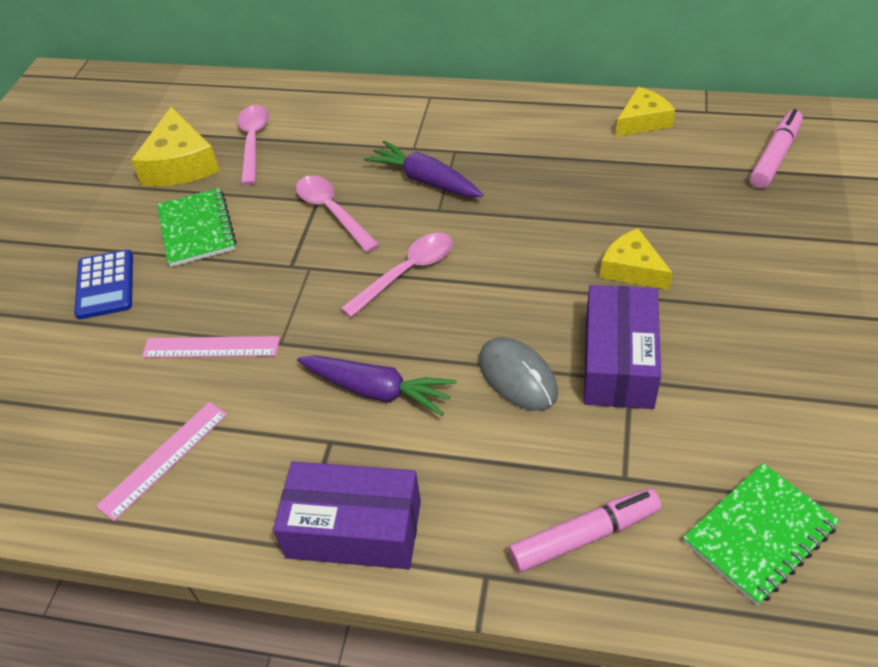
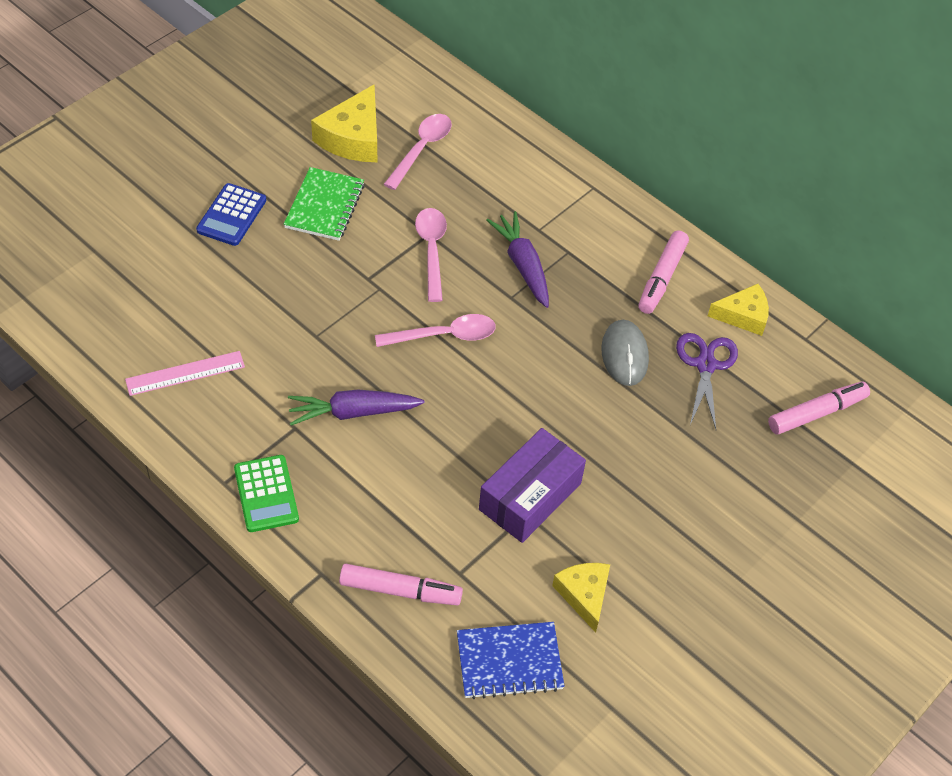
camera: 25 degrees right, 5 degrees up
pink ruler [142,336,280,358] -> none
purple box [273,461,421,569] -> green calculator [234,455,299,532]
purple carrot [297,355,457,416] -> purple carrot turned 120 degrees clockwise [288,390,424,426]
grey mouse [479,337,558,411] -> grey mouse moved to [601,320,649,386]
yellow cheese [600,228,673,290] -> yellow cheese moved to [552,563,610,633]
green notebook [683,463,840,606] -> blue notebook [457,622,564,699]
none -> pink marker [638,230,689,314]
none -> purple scissors [676,333,738,429]

